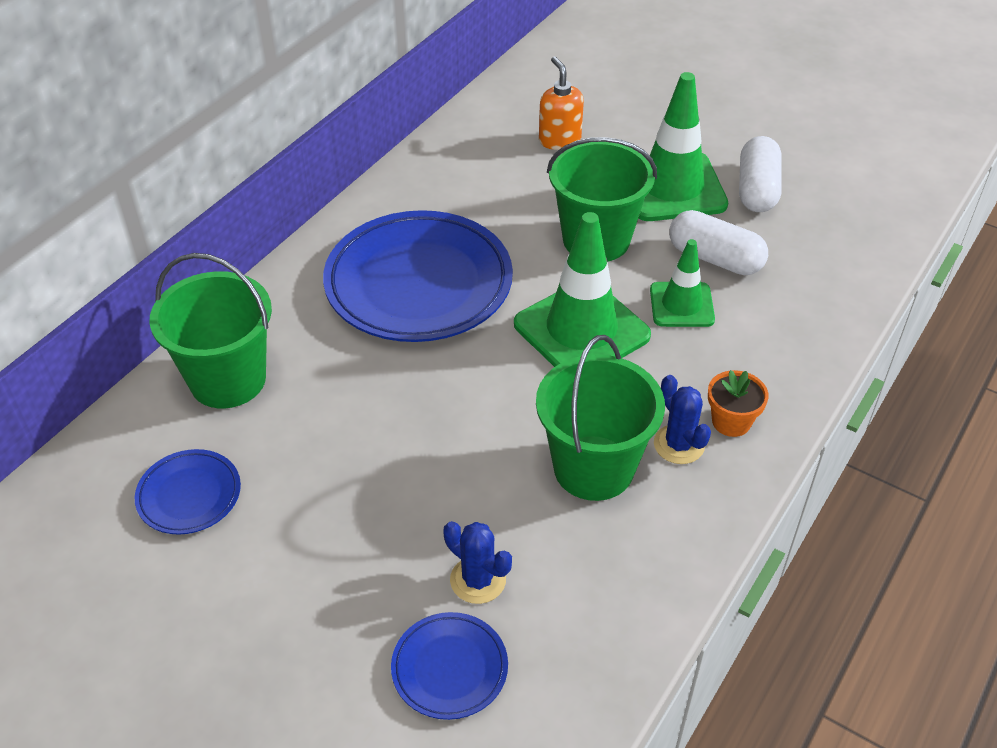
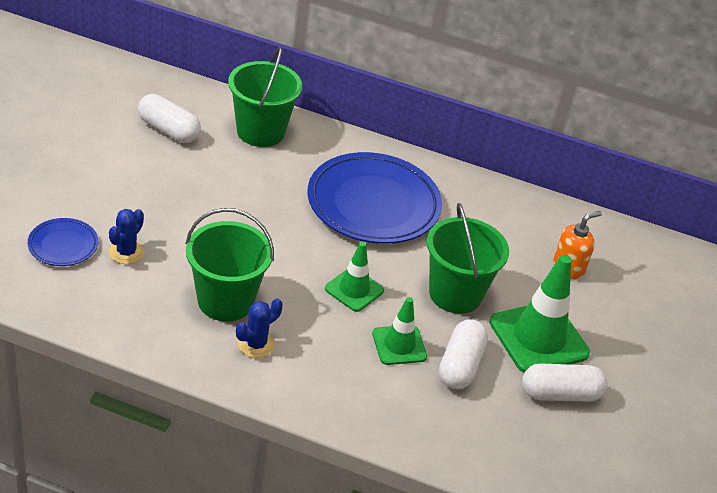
camera: 70 degrees right, 5 degrees down
blue plate [135,449,241,534] -> white capsule [138,94,201,143]
green traffic cone [514,212,651,367] -> green traffic cone [325,242,384,312], size x0.58
orange flower pot [708,370,768,437] -> none

